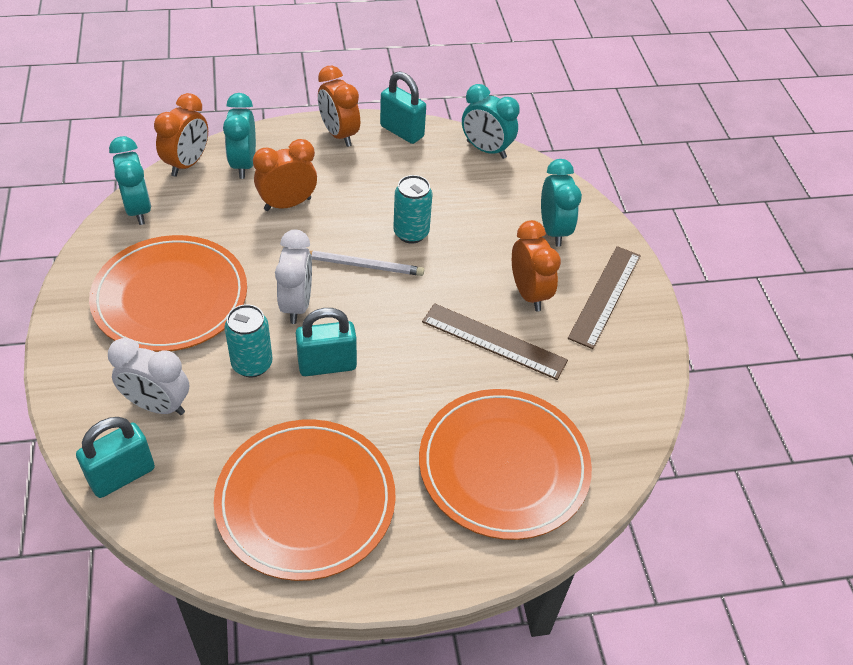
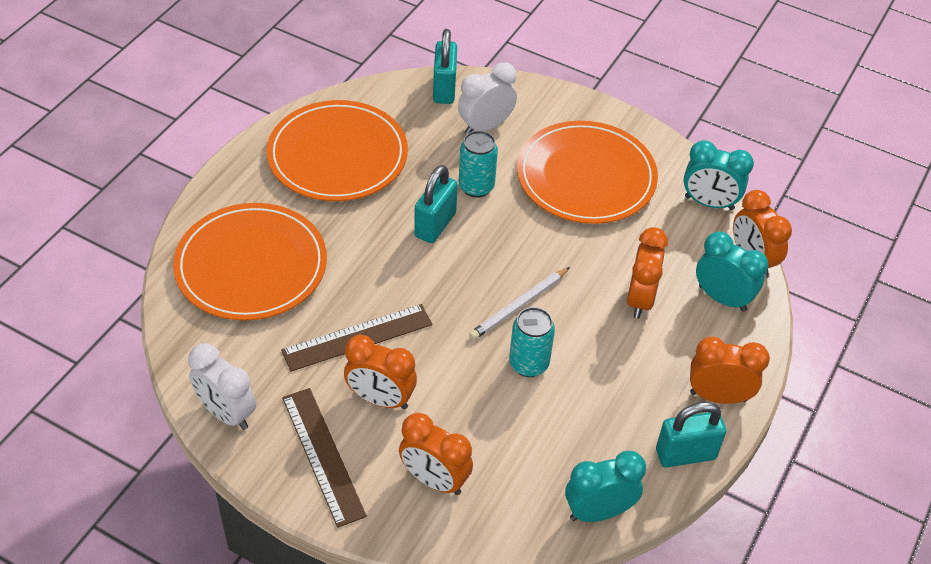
camera: 130 degrees right, 0 degrees up
white clock [275,230,312,324] -> white clock moved to [188,343,256,430]
turquoise clock [541,159,582,247] -> orange clock [399,413,473,495]

